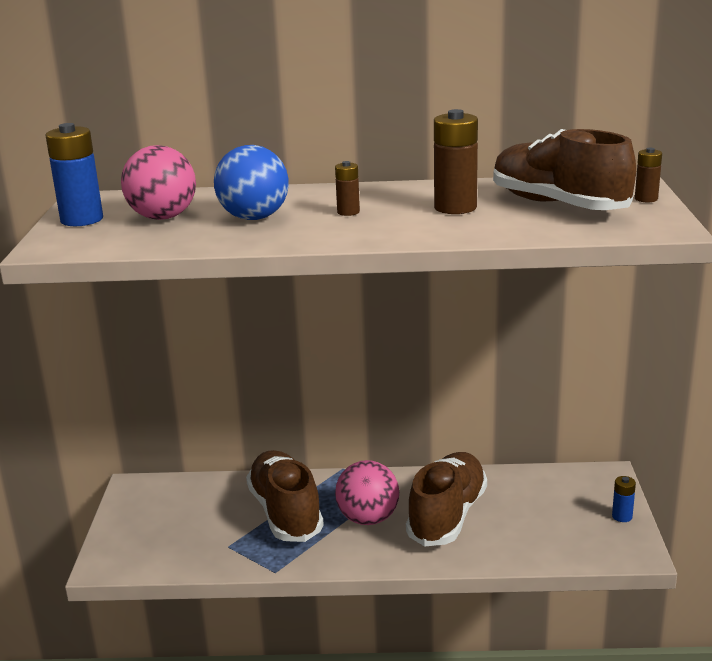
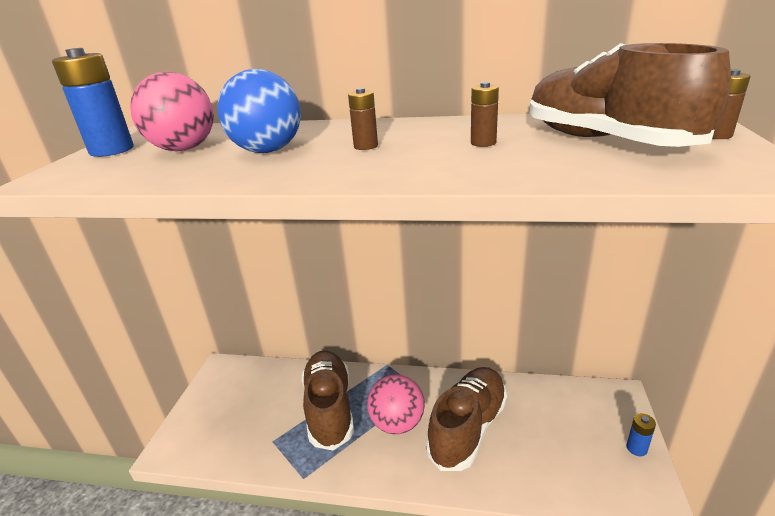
camera: 10 degrees right, 5 degrees up
brown battery [434,109,478,214] -> brown battery [471,82,499,147], size x0.53

